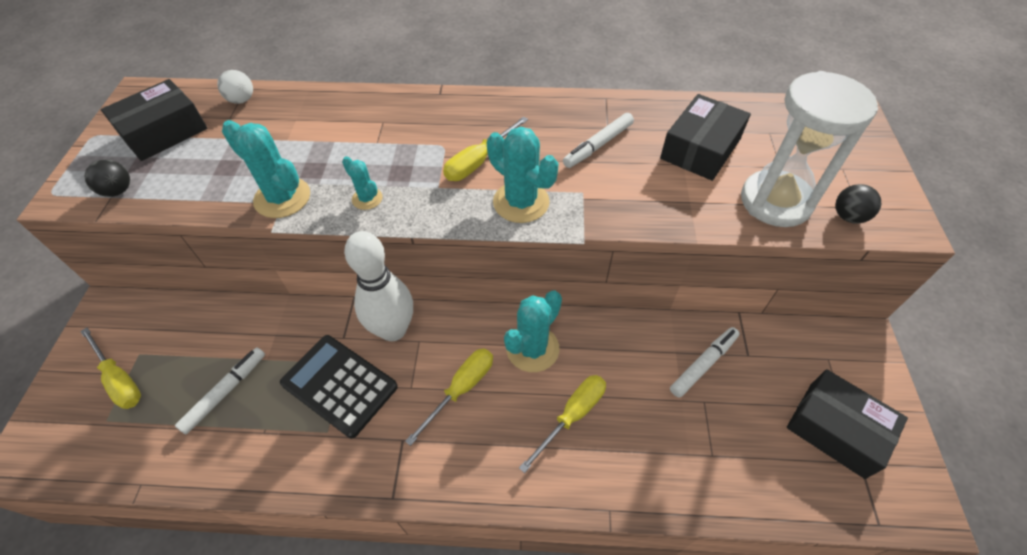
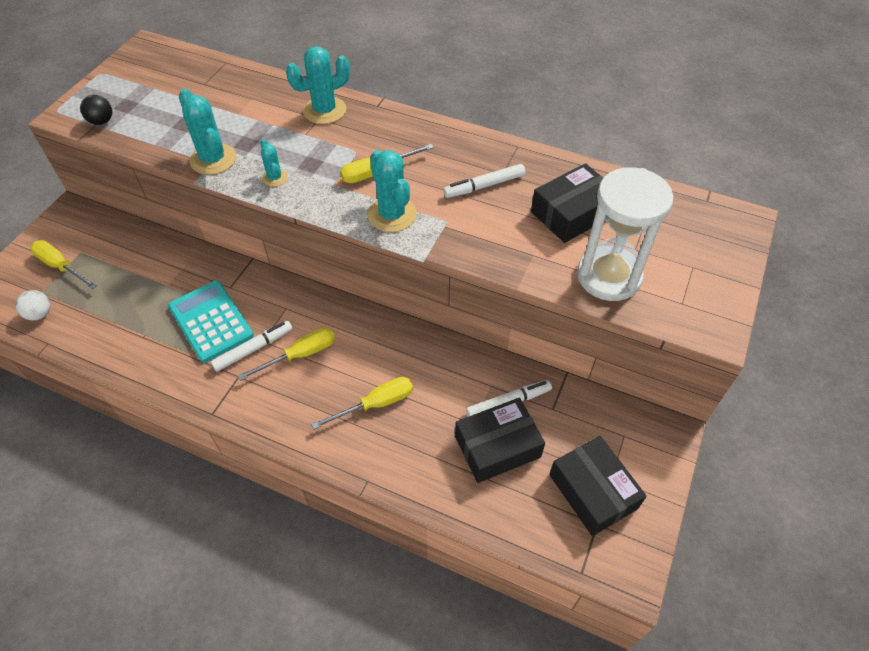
camera: 20 degrees right, 0 degrees up
yellow screwdriver [80,328,141,409] -> yellow screwdriver turned 150 degrees clockwise [30,240,97,289]
black box [101,79,208,161] -> black box moved to [455,398,545,483]
white marker [175,347,265,434] -> white marker moved to [211,321,293,372]
white ball [217,70,253,104] -> white ball moved to [15,290,50,320]
black calculator [280,335,398,438] -> turquoise calculator [168,281,254,363]
white bowling pin [344,231,413,341] -> none
turquoise cactus [504,290,562,372] -> turquoise cactus moved to [286,46,350,124]
black ball [835,184,881,224] -> none

